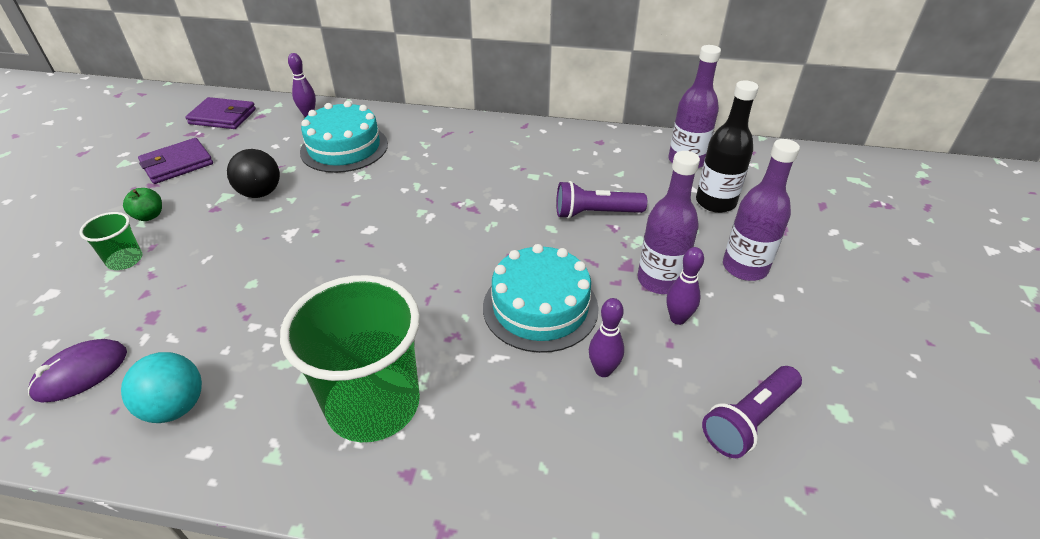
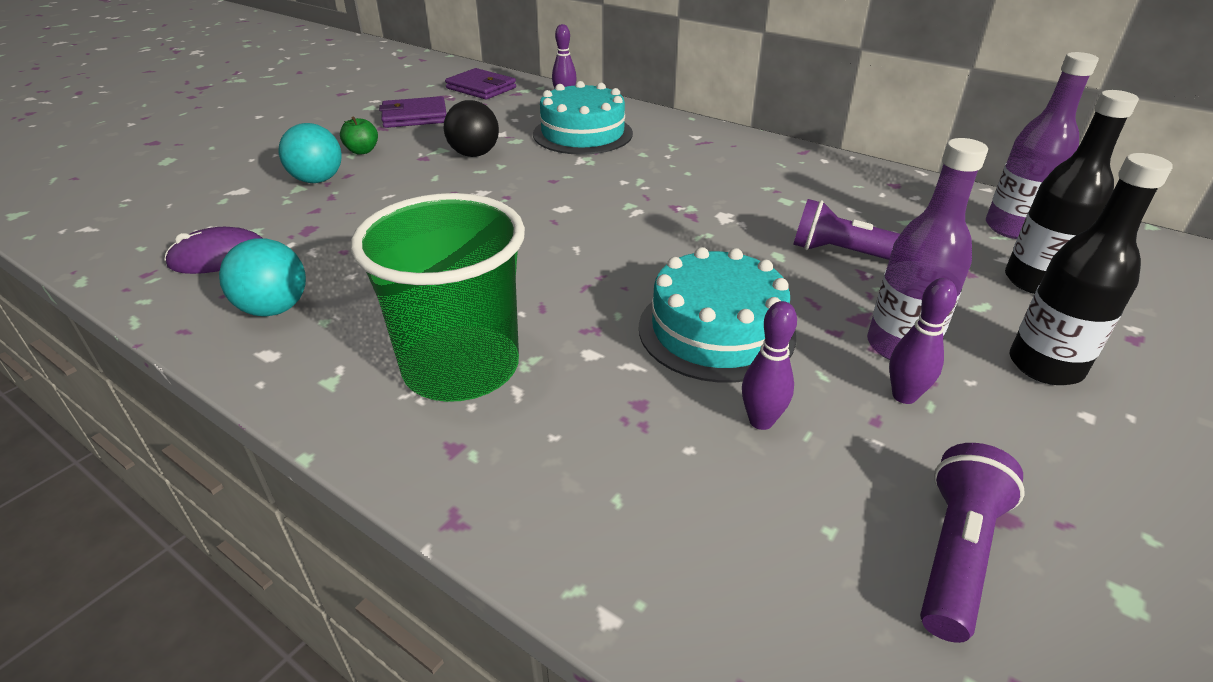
camera: 25 degrees right, 5 degrees down
green cup [80,212,143,270] -> turquoise ball [279,123,342,183]
purple flashlight [702,366,802,458] -> purple flashlight turned 135 degrees clockwise [920,443,1025,643]
purple bottle [723,139,800,281] -> black bottle [1010,153,1173,385]

